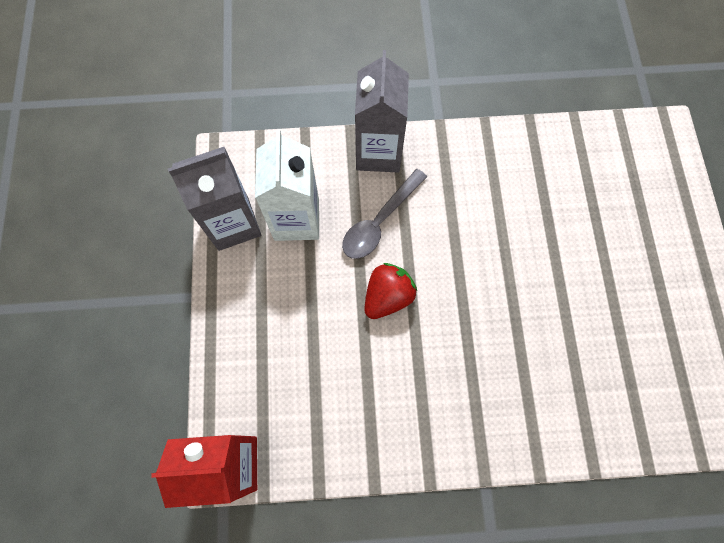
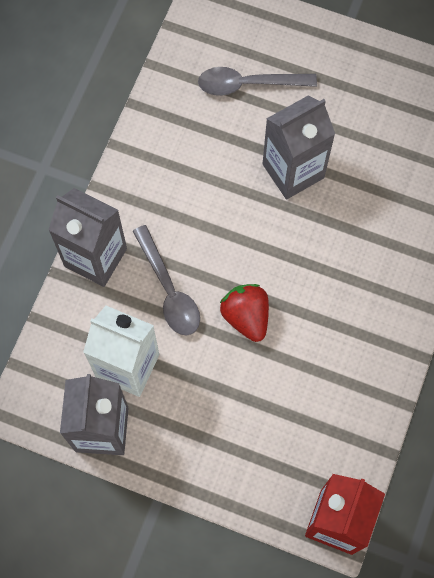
camera: 65 degrees left, 0 degrees up
none -> grey spoon [198,67,317,96]
none -> grey carton [262,95,335,199]

